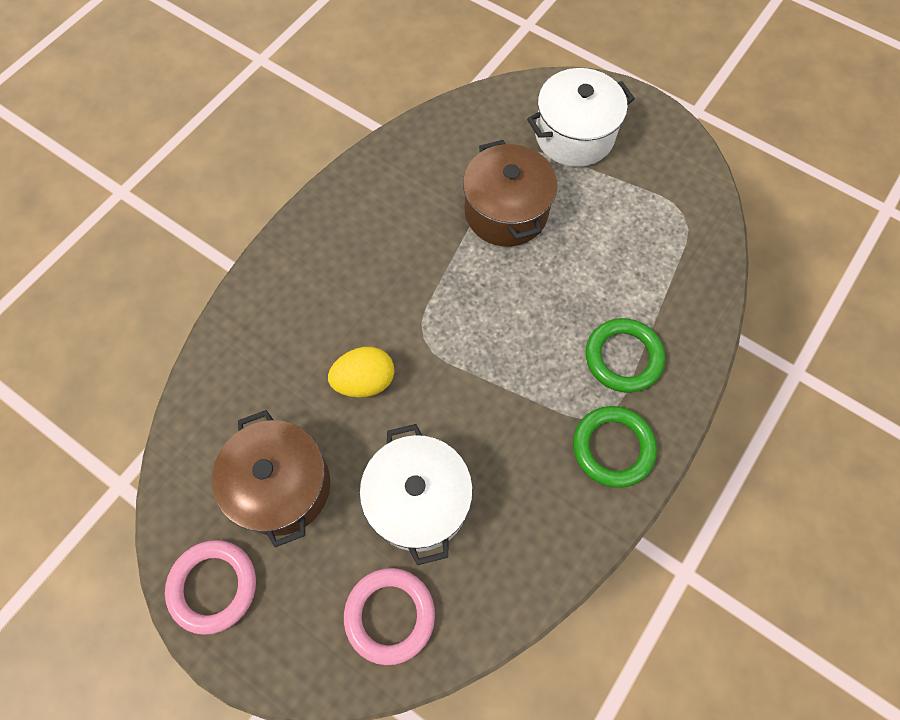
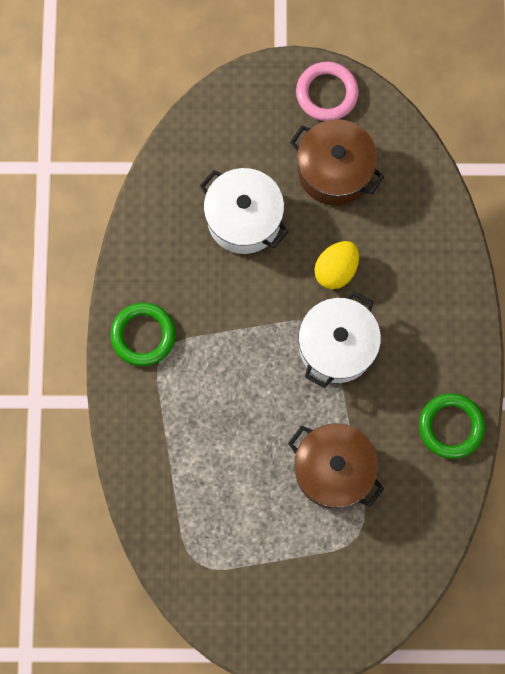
camera: 145 degrees right, 10 degrees up
pink ring [344,568,435,665] -> none
white pot [527,68,635,167] -> white pot moved to [298,291,381,388]
green ring [586,318,665,393] -> green ring moved to [419,393,485,459]

